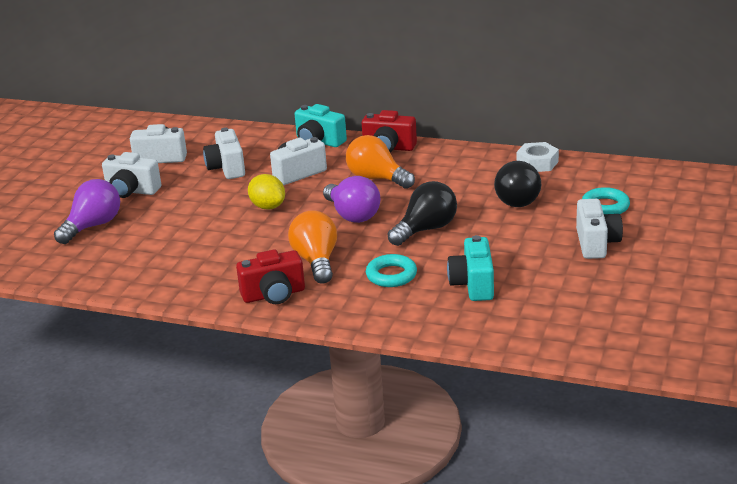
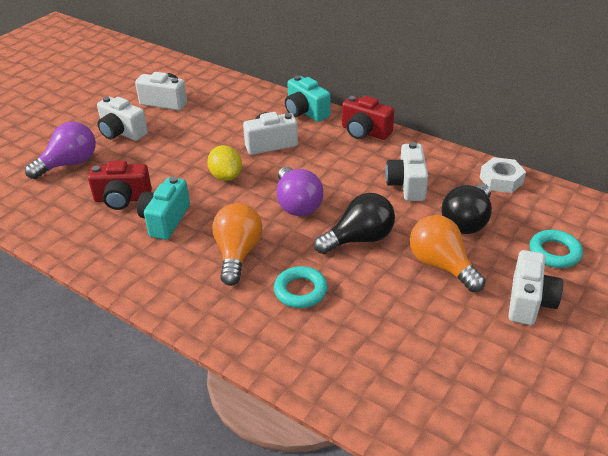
camera: 15 degrees right, 10 degrees up
white camera [203,128,245,179] -> white camera moved to [385,142,428,201]
red camera [236,249,305,304] -> red camera moved to [88,161,152,210]
orange light bulb [346,135,415,189] -> orange light bulb moved to [410,215,485,292]
turquoise camera [447,235,494,301] -> turquoise camera moved to [137,177,190,240]

